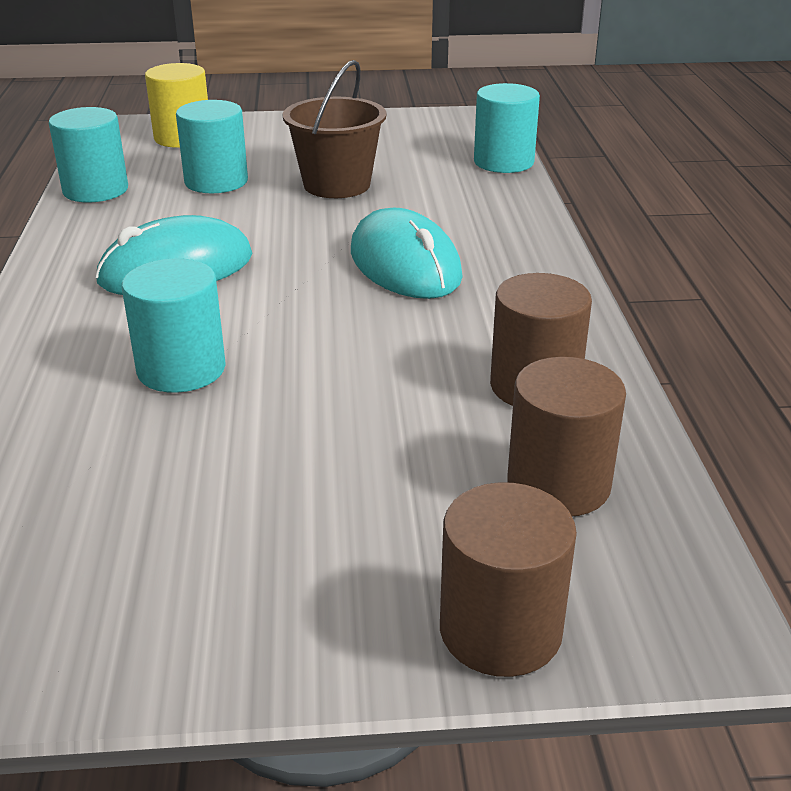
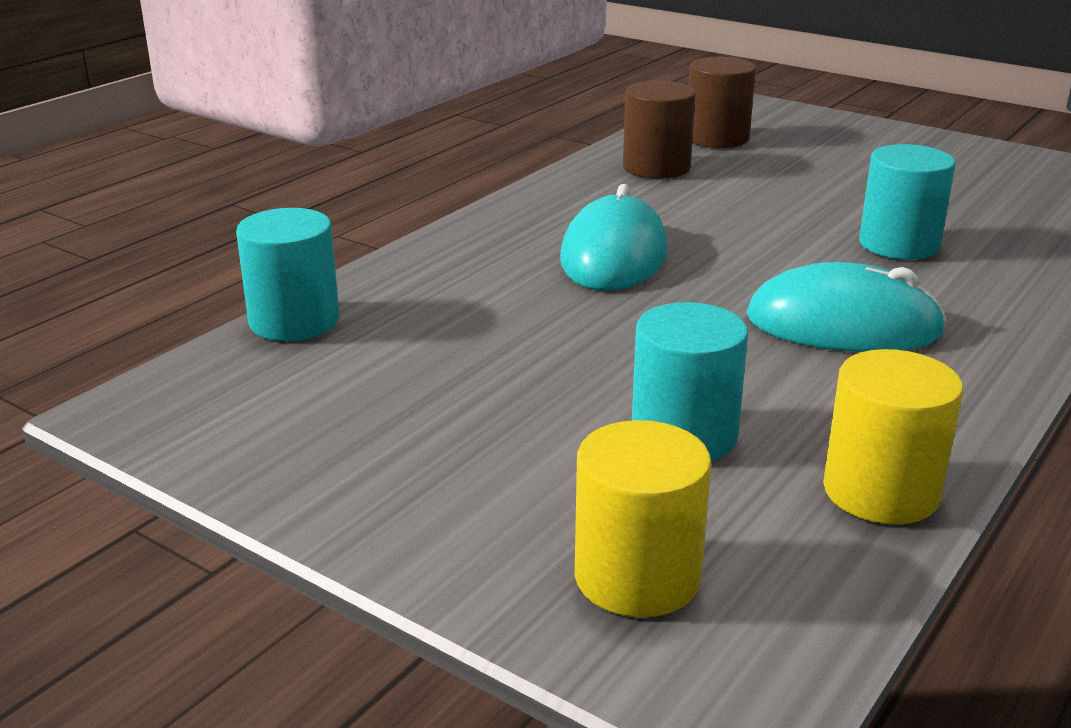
camera: 140 degrees left, 5 degrees down
turquoise cylinder [49,107,128,202] -> yellow cylinder [823,349,963,525]
brown bucket [283,60,386,198] -> none
brown cylinder [440,482,577,677] -> none

